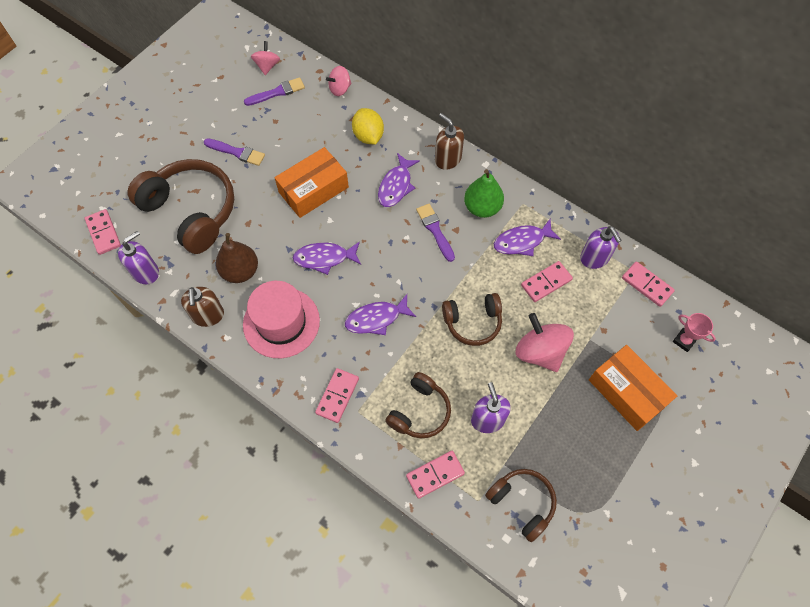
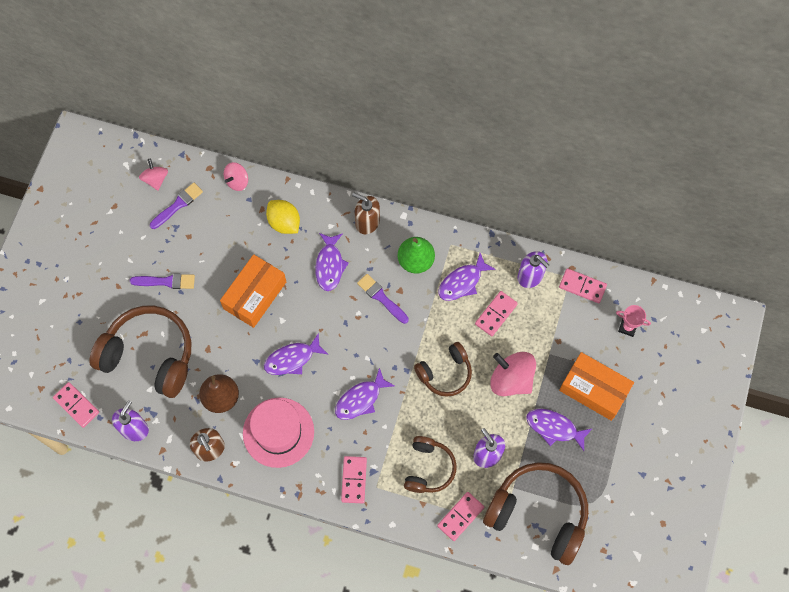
camera: 20 degrees left, 5 degrees up
brown headphones [485,469,557,542] -> brown headphones [483,462,588,565], size x1.76
none -> purple fish [526,409,593,451]

